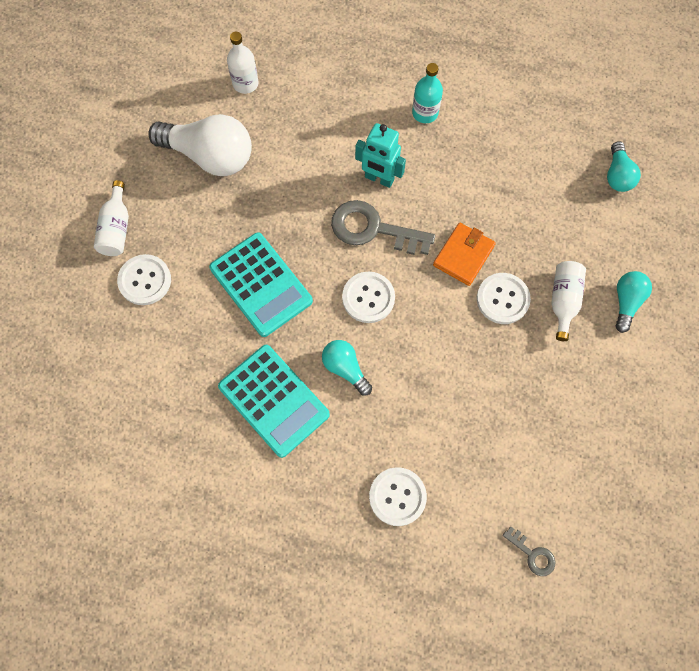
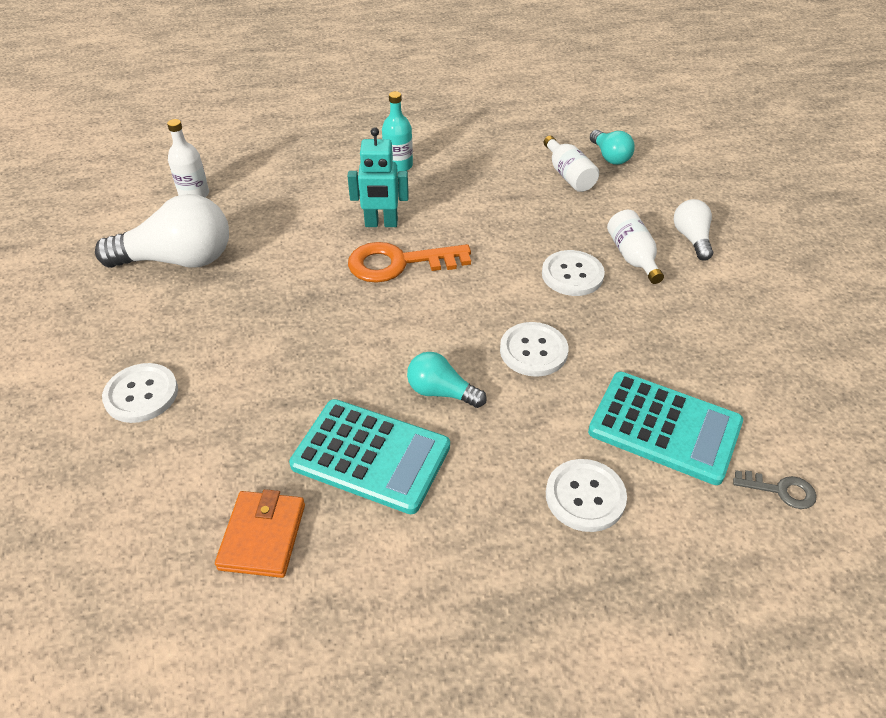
camera: 25 degrees left, 25 degrees down
white bottle [94,180,129,256] -> white bottle moved to [544,136,599,192]
turquoise calculator [209,232,313,337] -> turquoise calculator moved to [588,372,743,485]
grey key [331,200,435,255] -> orange key [348,242,471,283]
white button [342,271,395,323] -> white button moved to [500,322,568,377]
orange wallet [433,223,496,286] -> orange wallet moved to [215,489,305,578]
turquoise light bulb [615,271,652,333] -> white light bulb [674,199,713,261]

